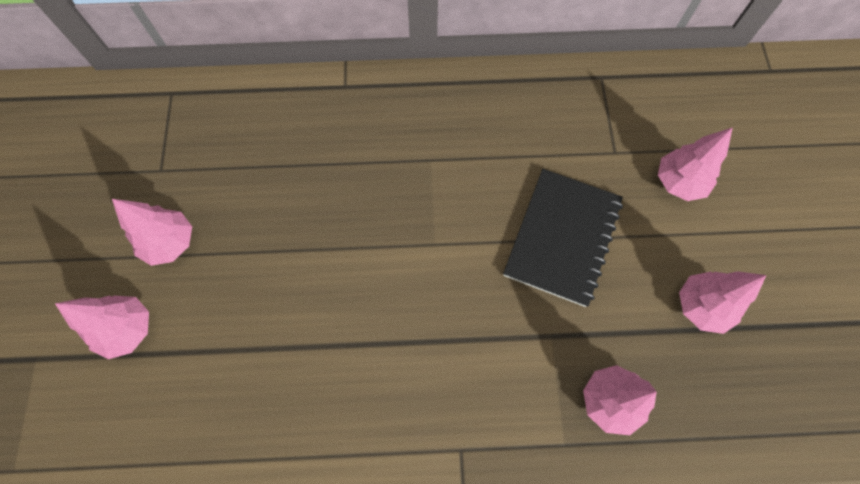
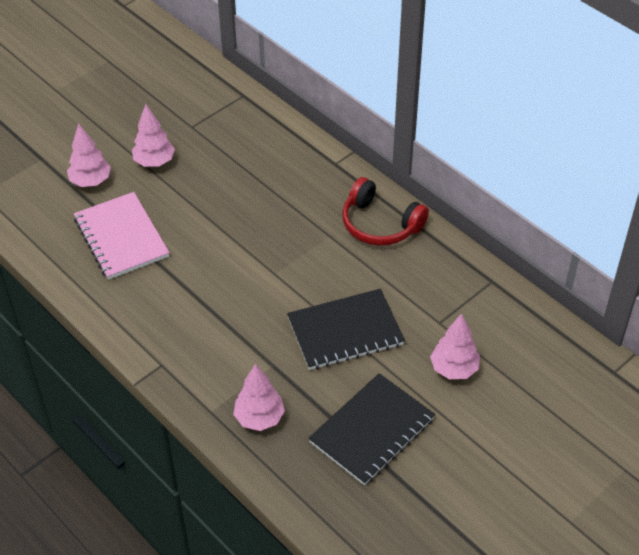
camera: 50 degrees right, 20 degrees down
pink tree [679,271,766,334] -> black notebook [308,373,435,485]
none -> pink notebook [74,192,170,280]
none -> red headphones [342,177,429,246]

